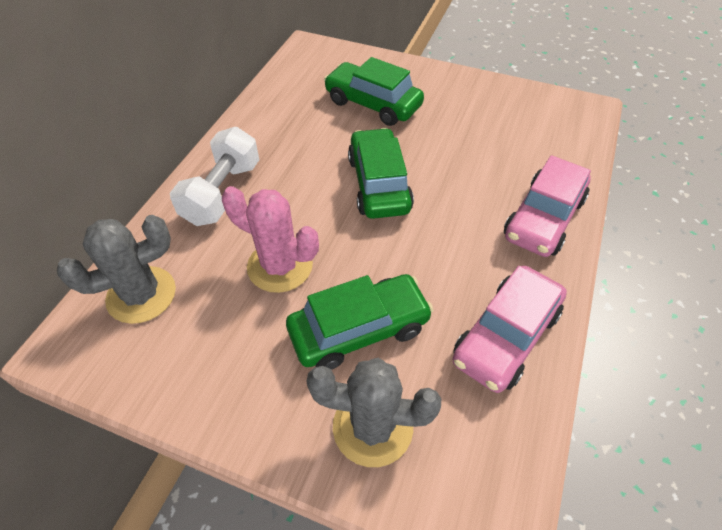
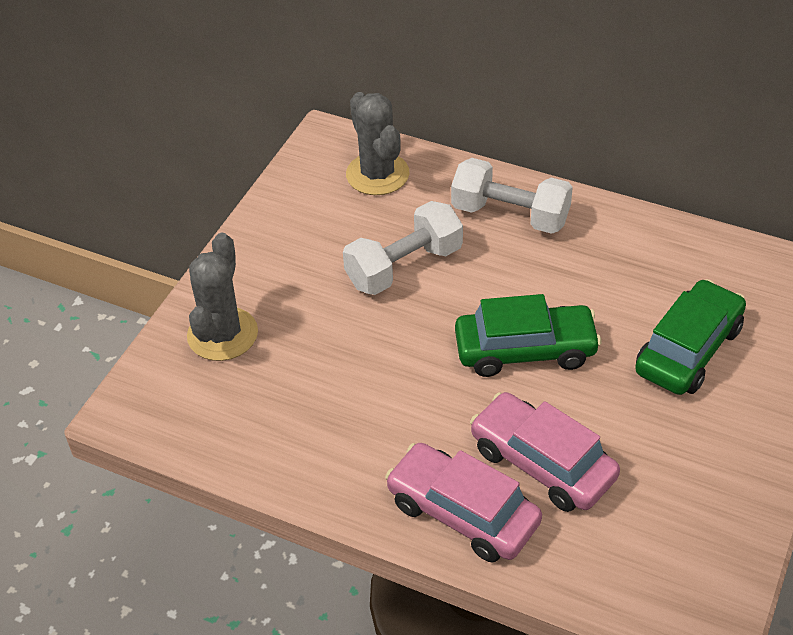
camera: 95 degrees right, 5 degrees down
pink cactus [222,186,319,293] -> white dumbbell [343,201,463,295]
green car [286,274,433,370] -> none
pink car [453,266,567,393] -> pink car moved to [470,392,620,512]

